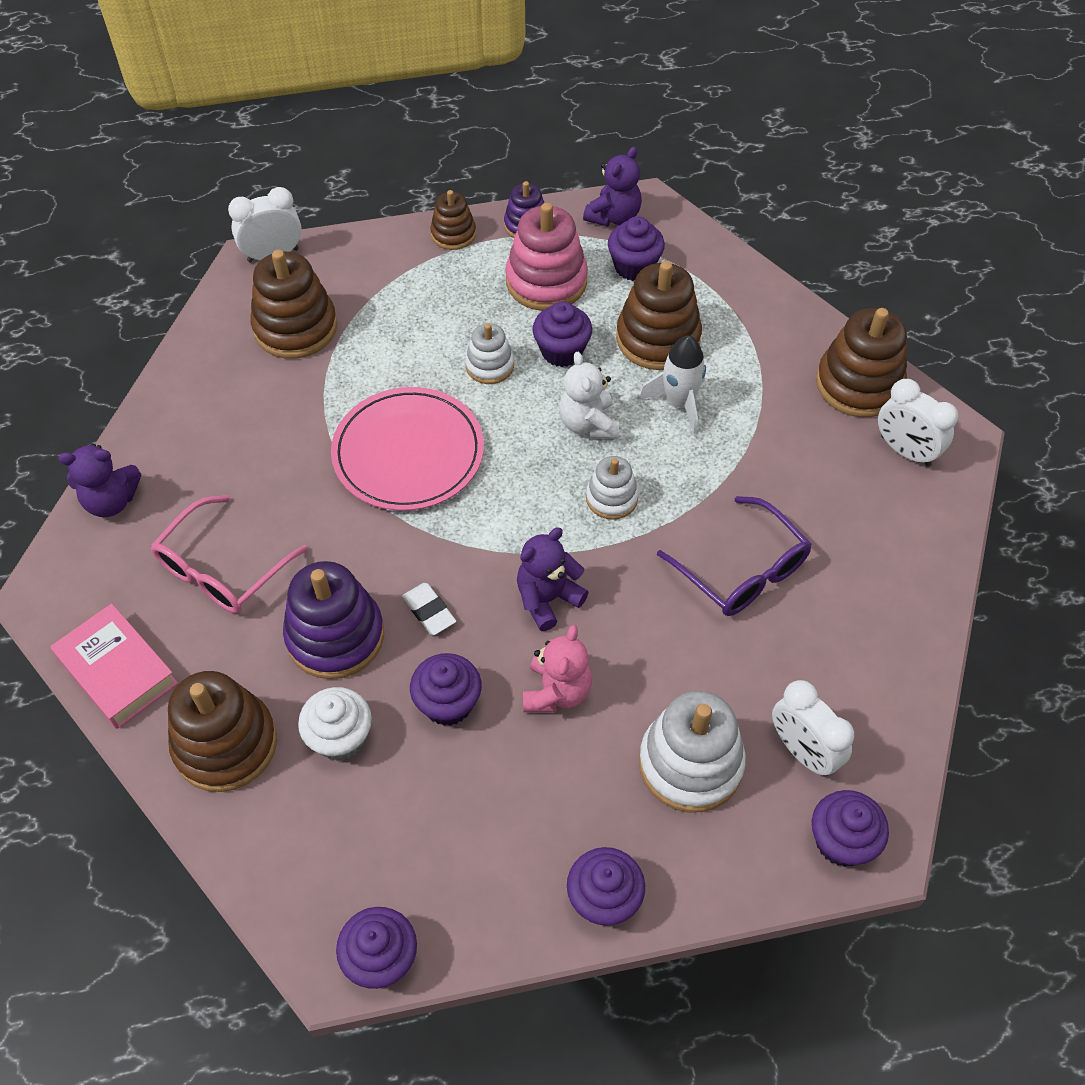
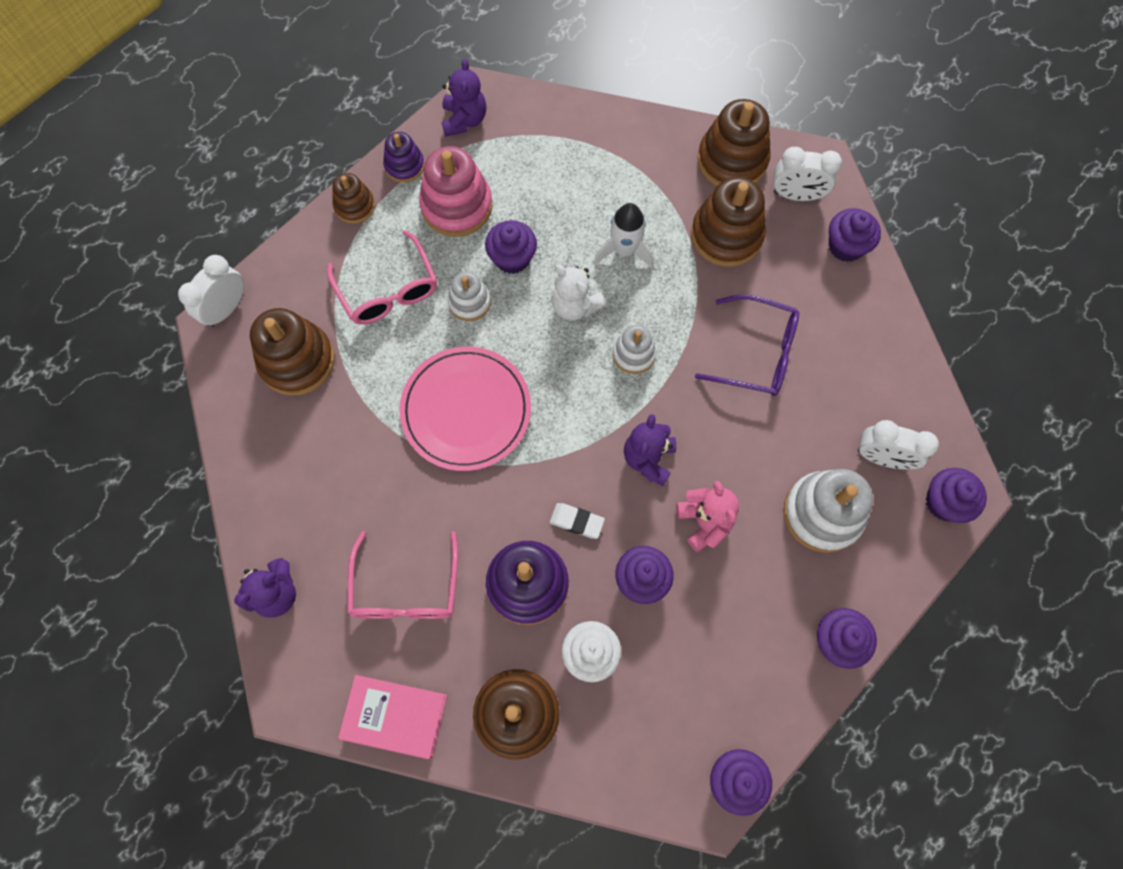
camera: 35 degrees left, 15 degrees up
purple cupcake [608,216,665,281] -> purple cupcake moved to [829,208,881,262]
brown stacking toy [616,261,702,370] -> brown stacking toy moved to [691,177,766,267]
none -> pink glasses [327,230,437,325]

